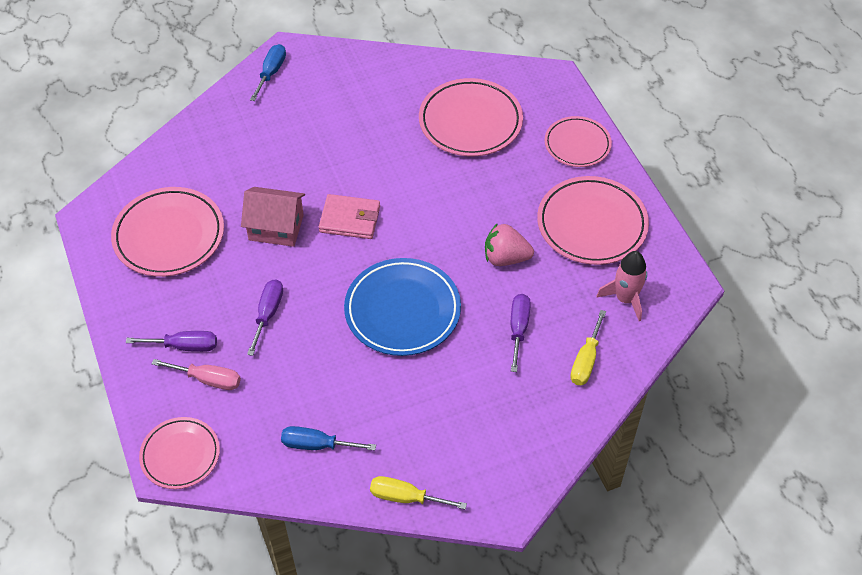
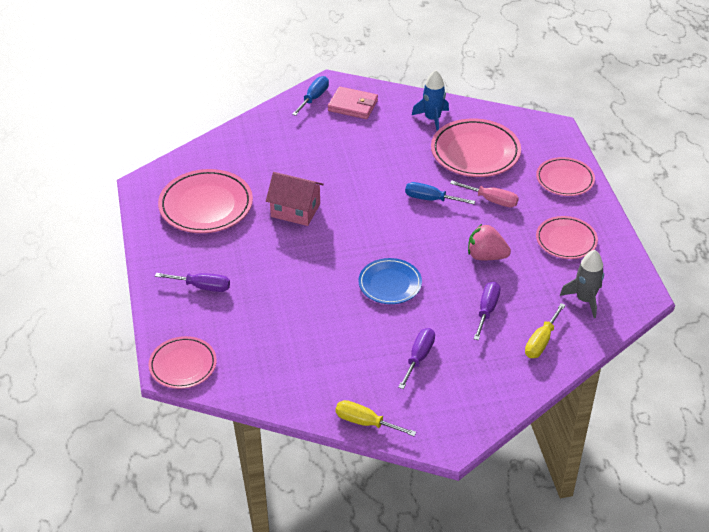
camera: 10 degrees right, 10 degrees down
pink screwdriver [152,359,241,390] -> pink screwdriver moved to [450,181,519,207]
purple screwdriver [247,279,283,356] -> purple screwdriver moved to [398,328,435,389]
blue screwdriver [281,426,376,451] -> blue screwdriver moved to [405,182,475,204]
pink wallet [319,194,380,239] -> pink wallet moved to [328,86,378,119]
blue plate [344,258,461,356] -> blue plate [358,258,422,304], size x0.63
pink plate [537,176,649,265] -> pink plate [536,216,598,259], size x0.63
pink rocket [596,251,647,321] -> grey rocket [560,250,604,318]
none -> blue rocket [412,70,449,131]

